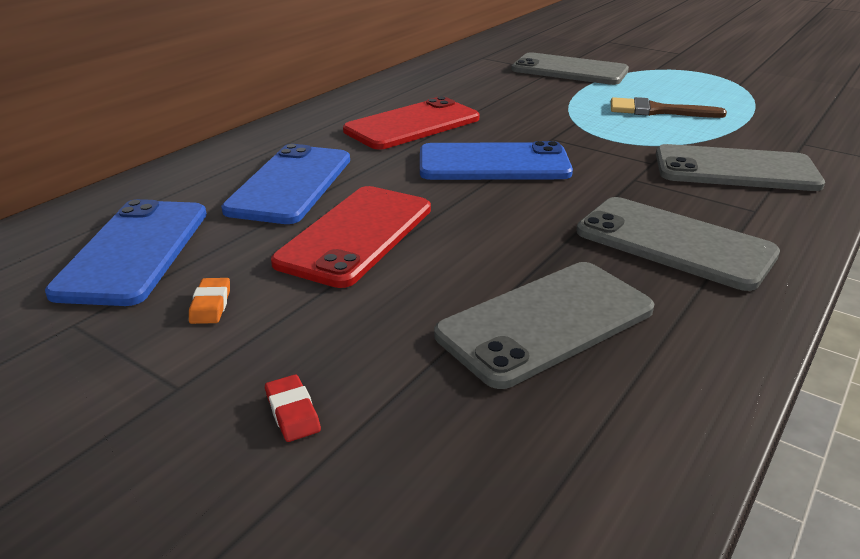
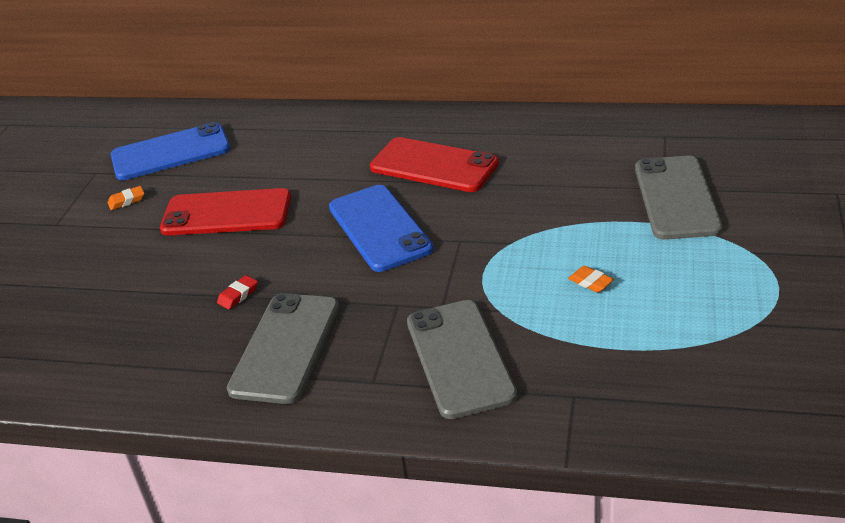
camera: 70 degrees right, 5 degrees up
blue phone [221,144,350,224] -> none
red eraser [265,375,321,442] -> red eraser moved to [217,275,258,310]
grey phone [434,262,654,389] -> none
brown brush [611,97,727,118] -> orange eraser [568,266,614,293]

